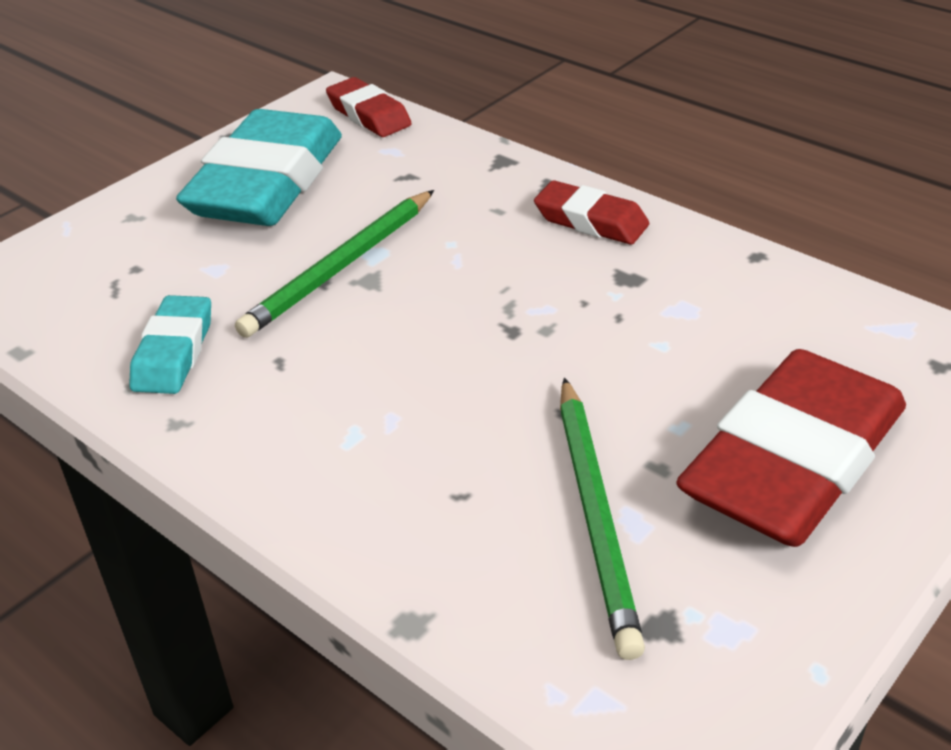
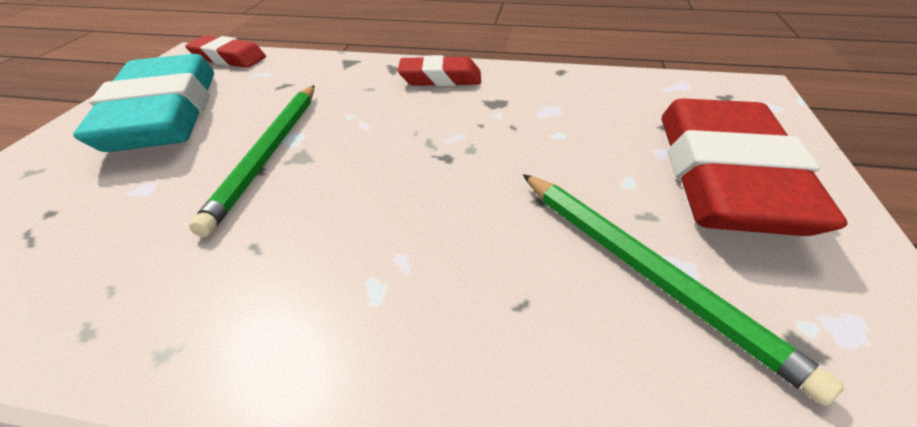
camera: 30 degrees left, 0 degrees up
turquoise eraser [129,295,211,394] -> none

